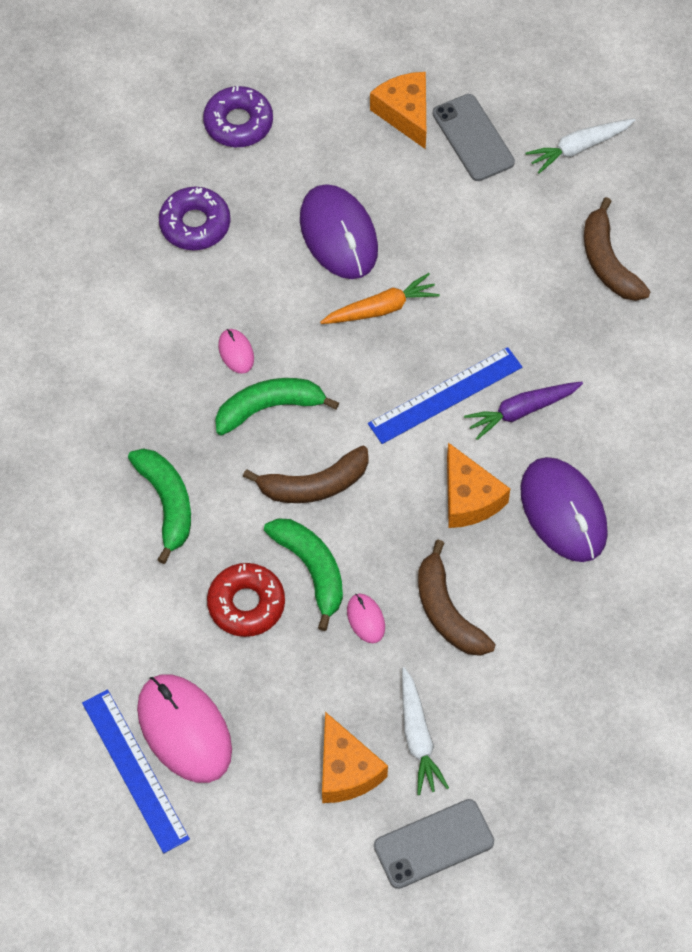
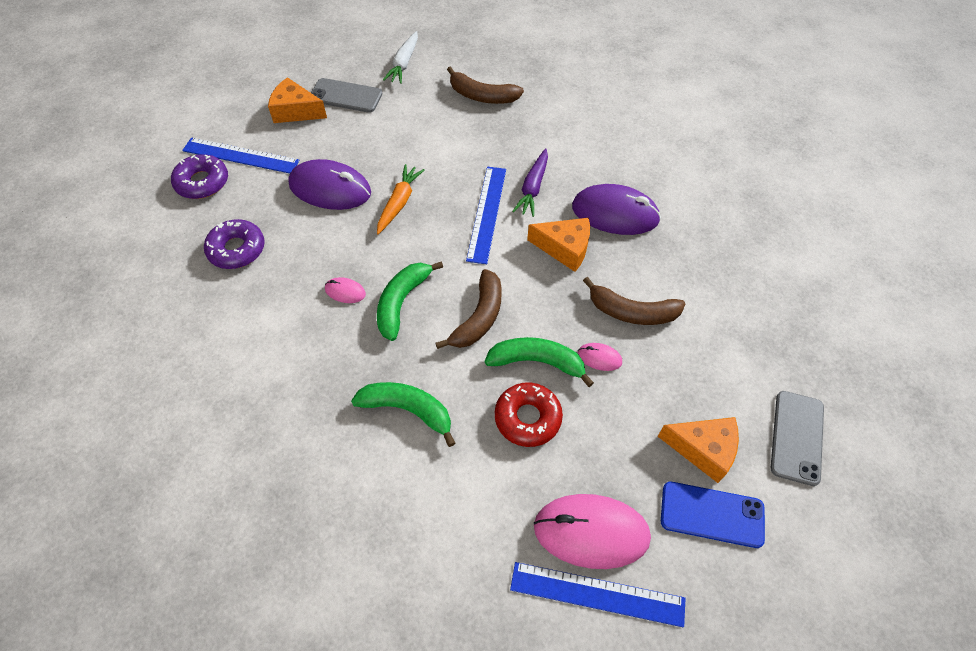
camera: 50 degrees left, 5 degrees down
white carrot [402,667,449,795] -> none
none -> blue ruler [182,138,300,173]
none -> blue phone [661,482,765,548]

